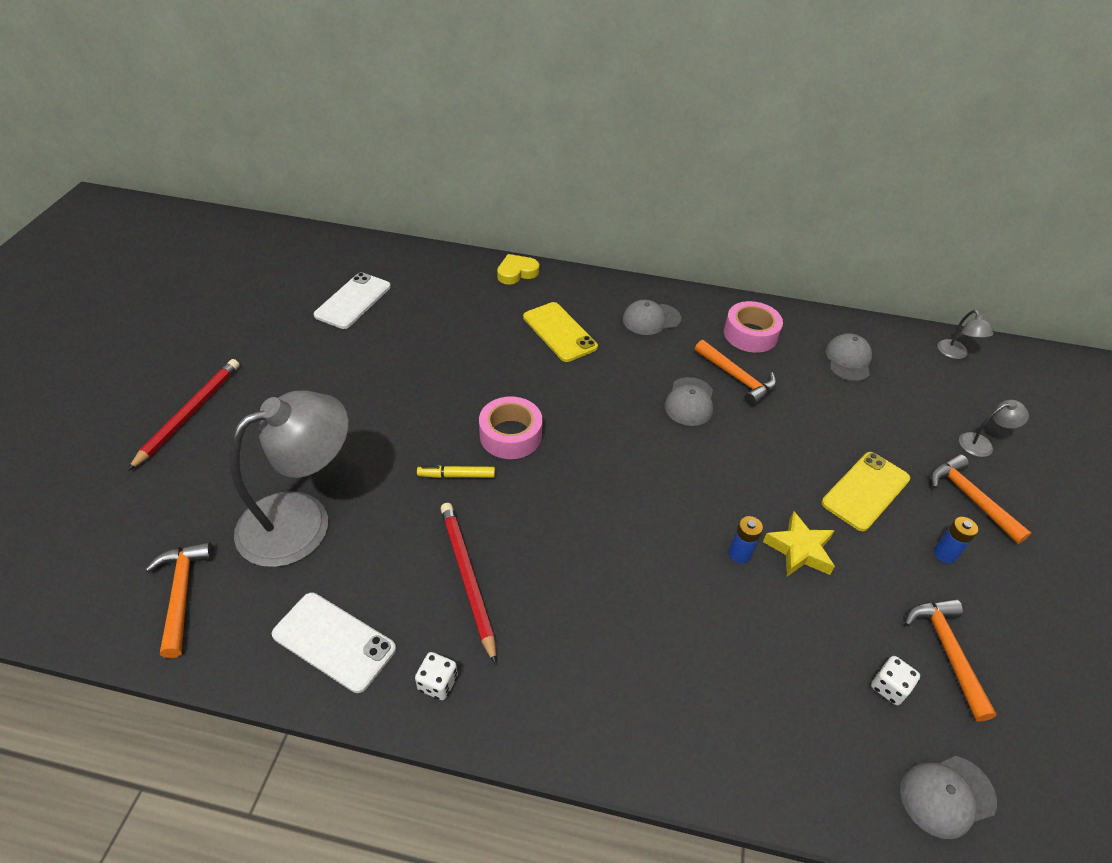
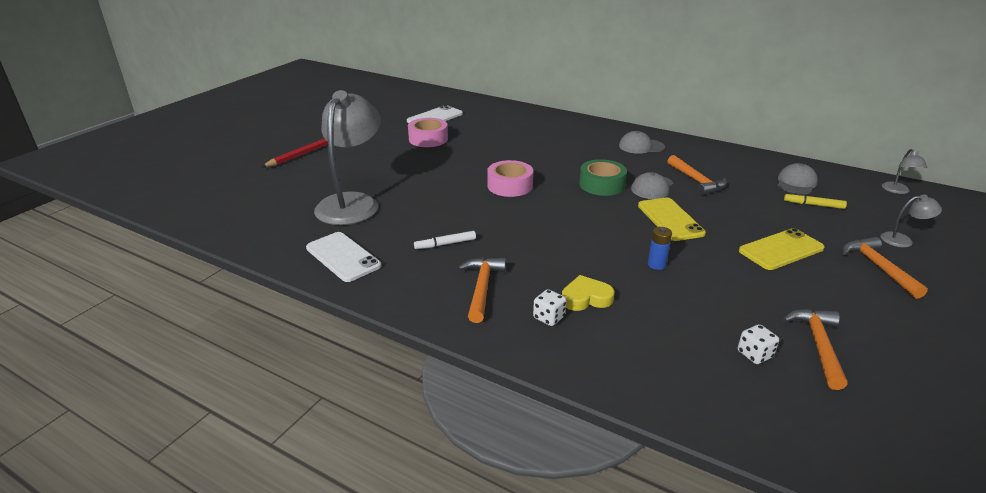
camera: 20 degrees right, 15 degrees down
orange hammer [145,542,213,658] -> orange hammer moved to [458,257,506,323]
grey lamp [230,390,349,567] -> grey lamp turned 60 degrees counterclockwise [314,90,381,225]
white dice [415,652,458,700] -> white dice moved to [533,289,566,326]
yellow marker [417,465,495,478] -> yellow marker moved to [784,192,847,209]
red pencil [441,503,496,665] -> white marker [414,231,476,249]
yellow heart [497,254,539,285] -> yellow heart moved to [562,275,615,311]
yellow phone [523,302,598,362] -> yellow phone moved to [638,197,706,241]
pink tape [724,301,783,353] -> pink tape moved to [408,118,448,147]
yellow star [763,511,835,576] -> none
grey cap [900,756,997,839] -> none
blue battery [934,517,978,563] -> none
none -> green tape [580,159,627,196]

